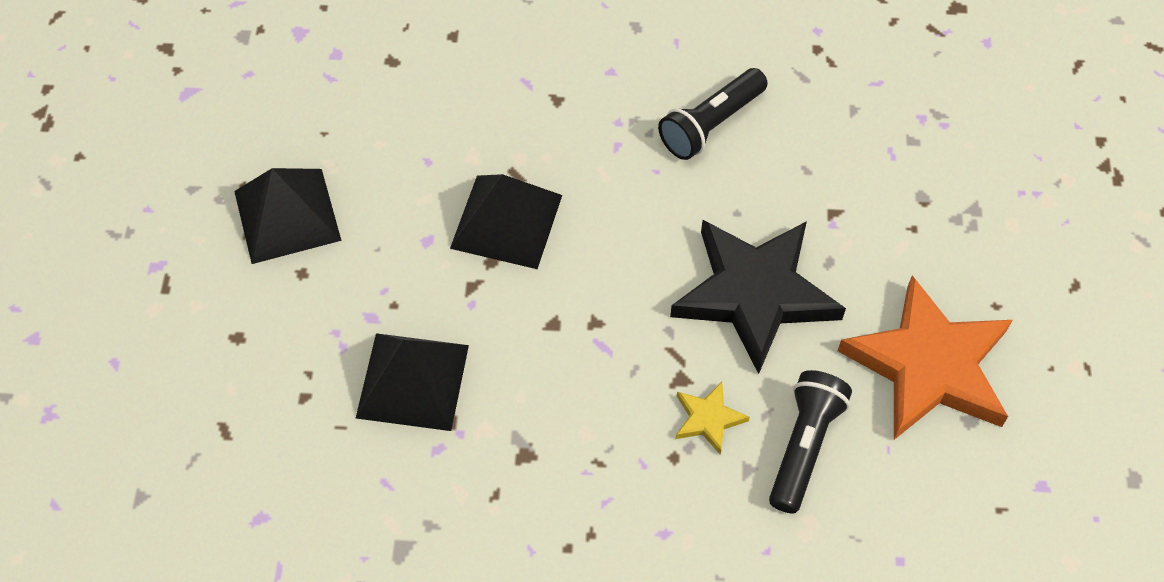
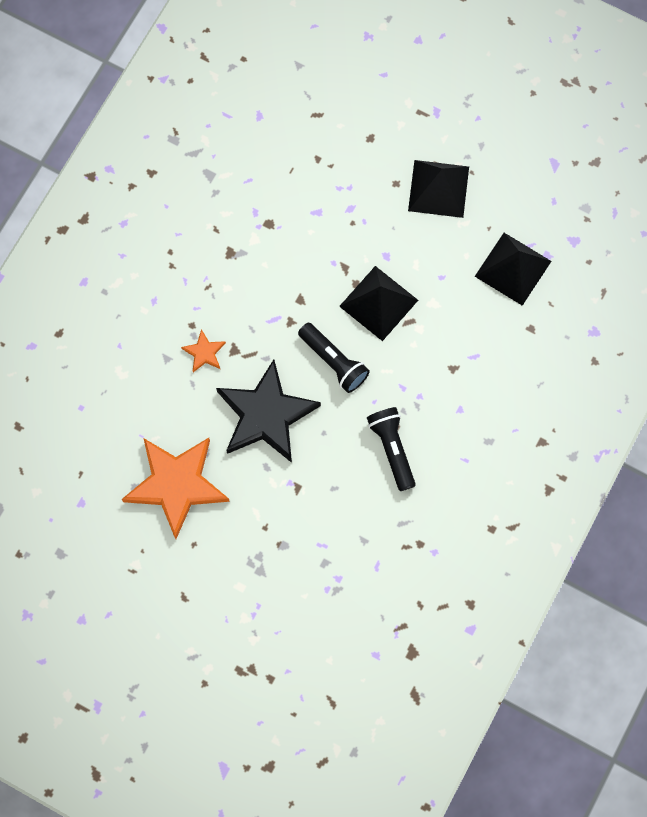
camera: 115 degrees right, 15 degrees up
black pyramid [356,333,469,431] -> black pyramid moved to [475,233,551,306]
yellow star [675,381,750,455] -> orange star [181,329,226,372]
black flashlight [769,370,852,514] -> black flashlight moved to [298,323,370,393]

